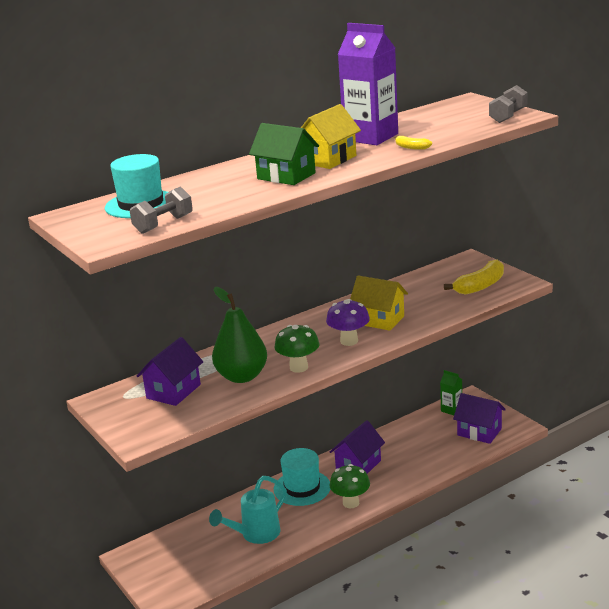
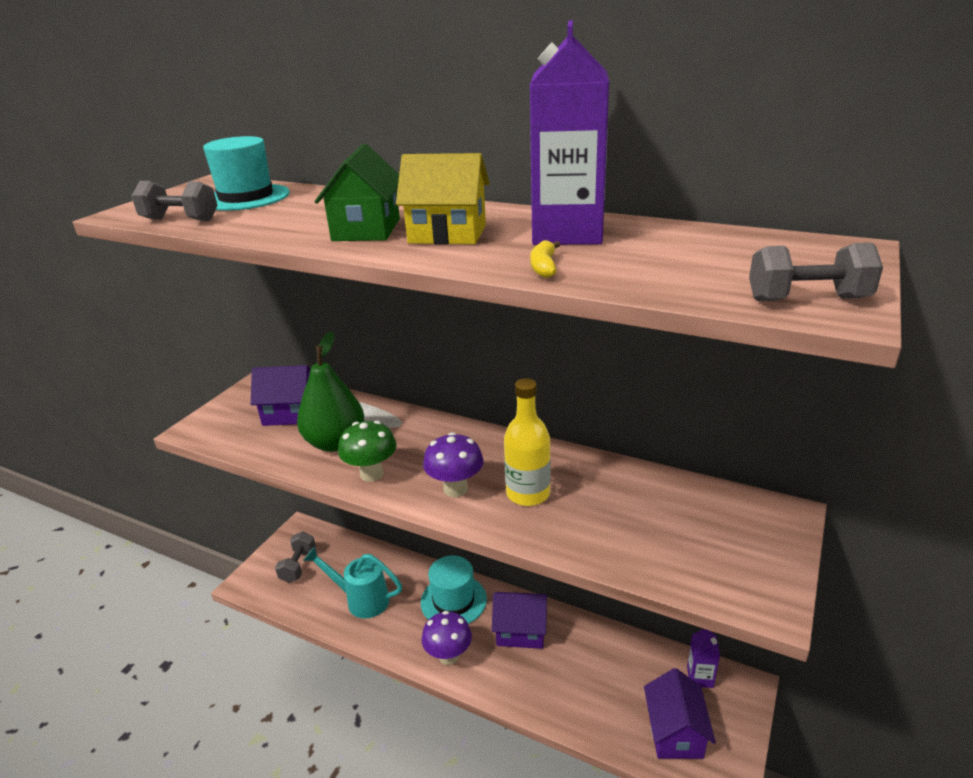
camera: 60 degrees right, 5 degrees up
green mushroom [329,464,370,508] -> purple mushroom [421,611,472,665]
yellow house [350,276,408,331] -> yellow bottle [504,378,551,506]
green carton [440,370,462,415] -> purple carton [687,629,720,688]
yellow banana [444,260,504,295] -> none
none -> grey dumbbell [275,531,316,583]

